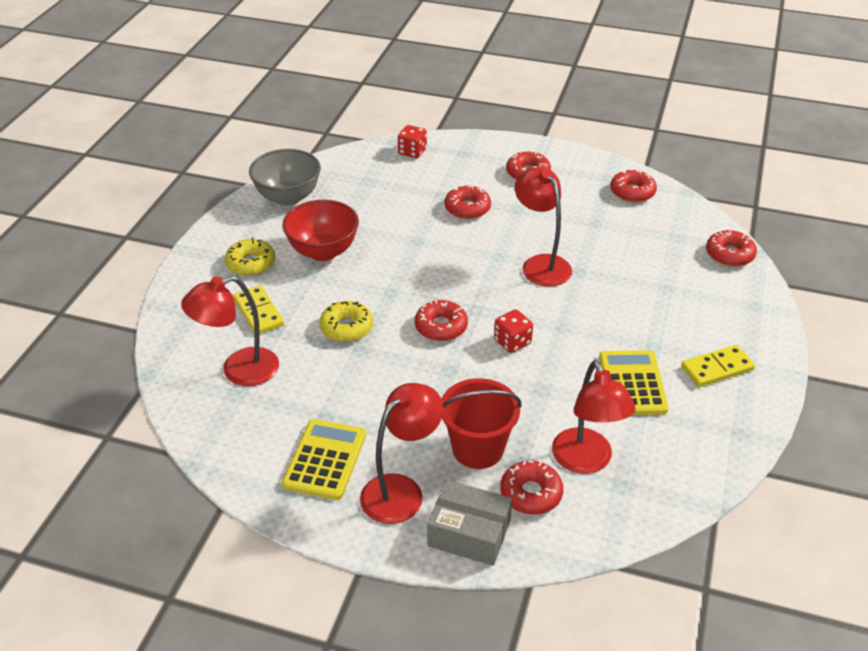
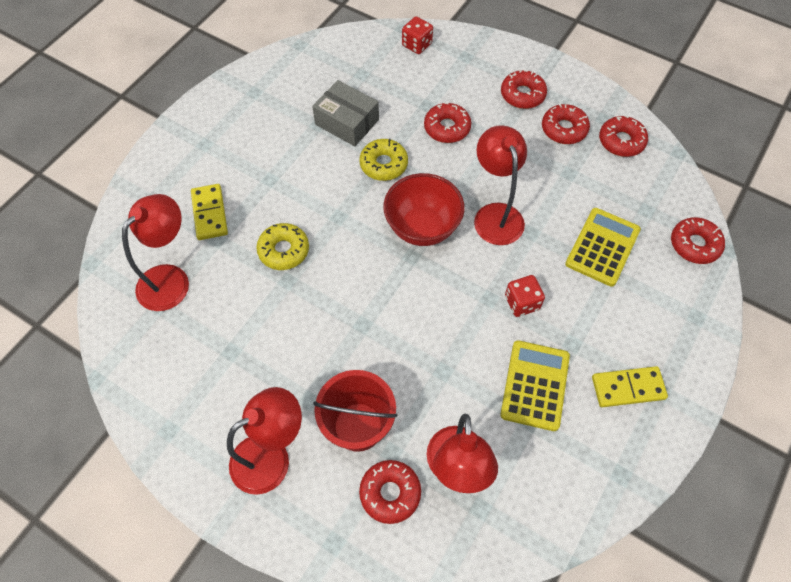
camera: 15 degrees right, 20 degrees up
red lamp [181,276,279,386] -> red lamp turned 135 degrees clockwise [122,194,189,311]
yellow donut [225,237,275,276] -> yellow donut moved to [359,139,408,181]
grey bowl [249,149,321,206] -> none
red bowl [282,200,359,261] -> red bowl moved to [383,173,465,246]
yellow calculator [282,419,366,500] -> yellow calculator moved to [565,208,641,287]
red donut [415,300,468,341] -> red donut moved to [542,104,590,144]
grey box [427,480,512,566] -> grey box moved to [312,80,379,146]
red dice [494,309,533,353] -> red dice moved to [505,275,545,317]

